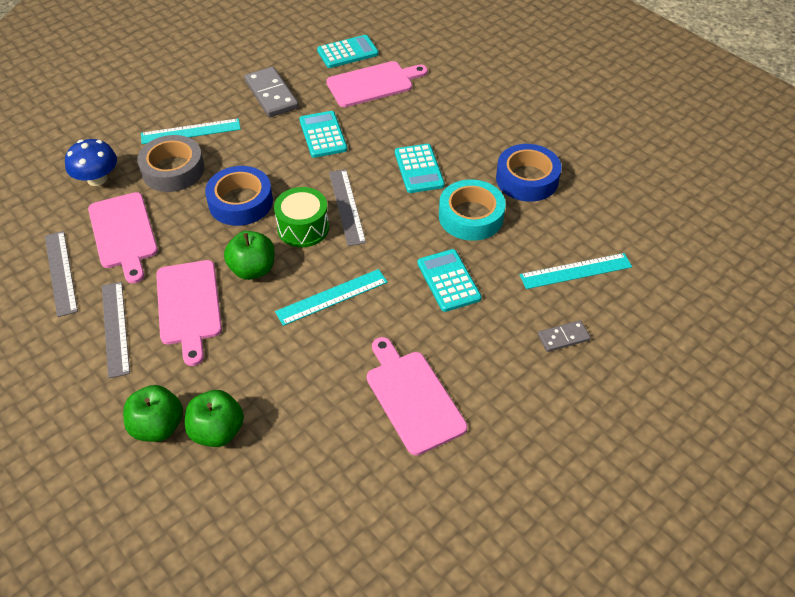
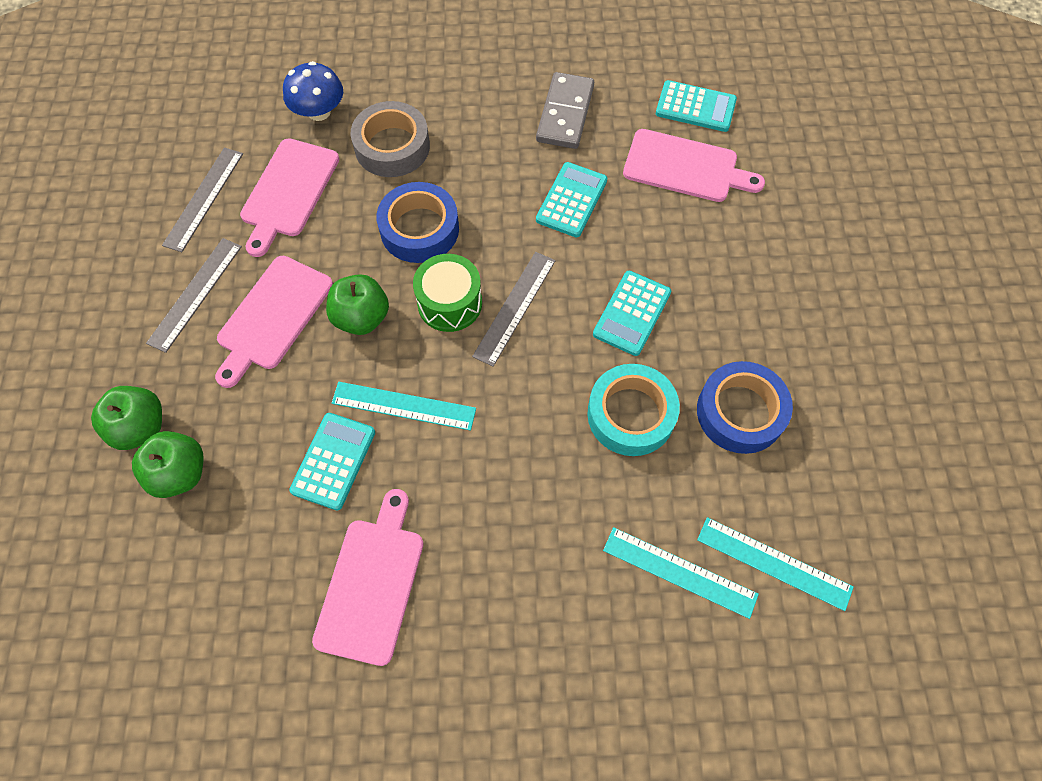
camera: 40 degrees right, 15 degrees up
turquoise ruler [141,118,241,144] -> turquoise ruler moved to [697,517,854,611]
turquoise calculator [417,249,482,312] -> turquoise calculator moved to [289,413,375,511]
grey domino [538,320,590,352] -> none

